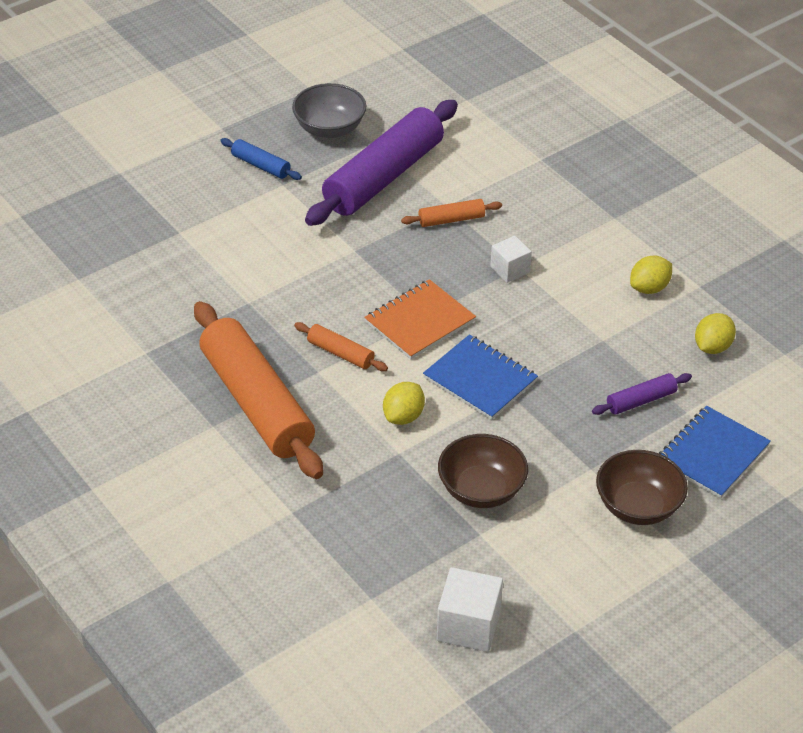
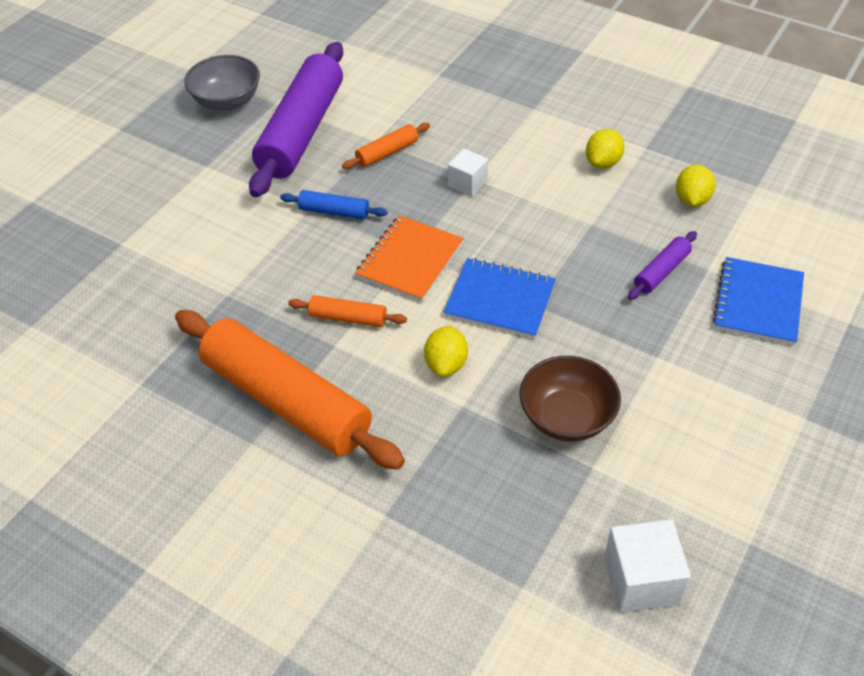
camera: 20 degrees left, 5 degrees up
blue rolling pin [220,138,302,180] -> blue rolling pin moved to [280,190,387,220]
brown bowl [596,450,688,525] -> none

